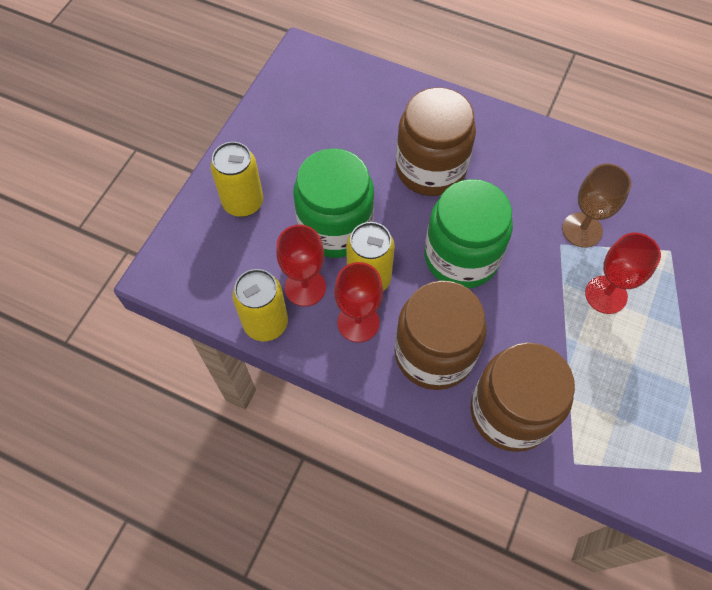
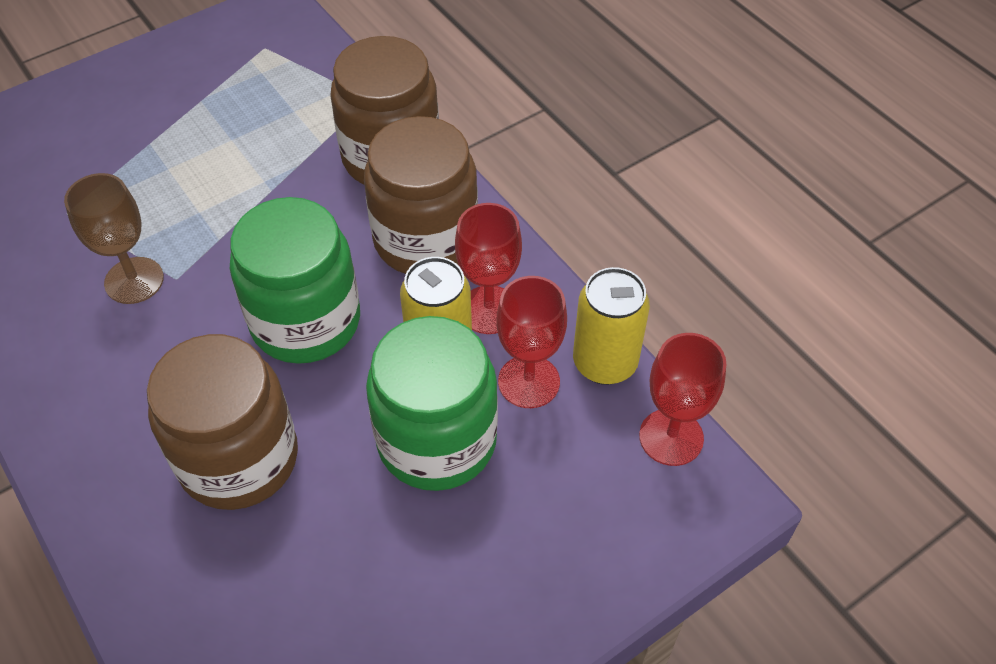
camera: 150 degrees left, 10 degrees down
yellow can [210,142,263,217] -> none
red goblet [585,232,661,314] -> red goblet moved to [639,333,726,466]

